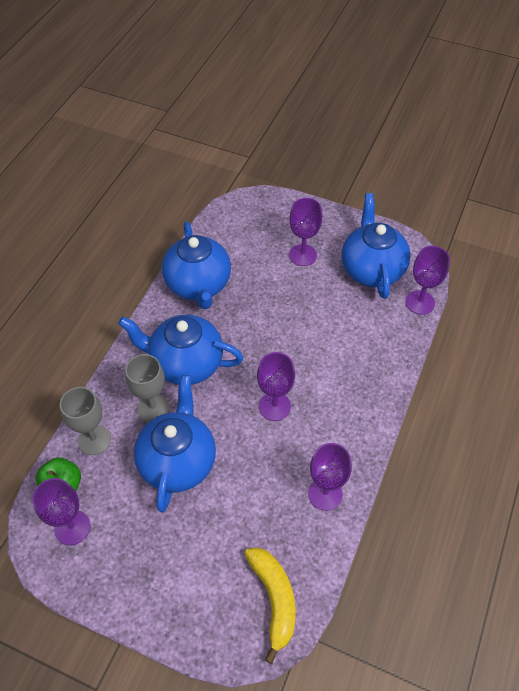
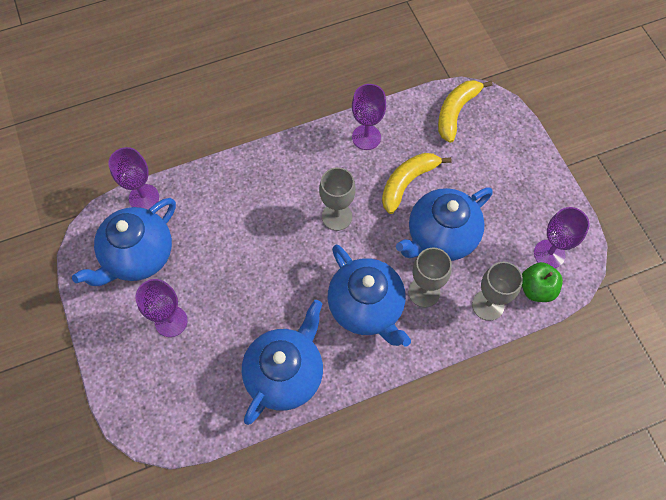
camera: 135 degrees left, 10 degrees up
purple goblet [257,352,295,421] -> grey goblet [319,167,356,231]
none -> yellow banana [382,153,451,214]

